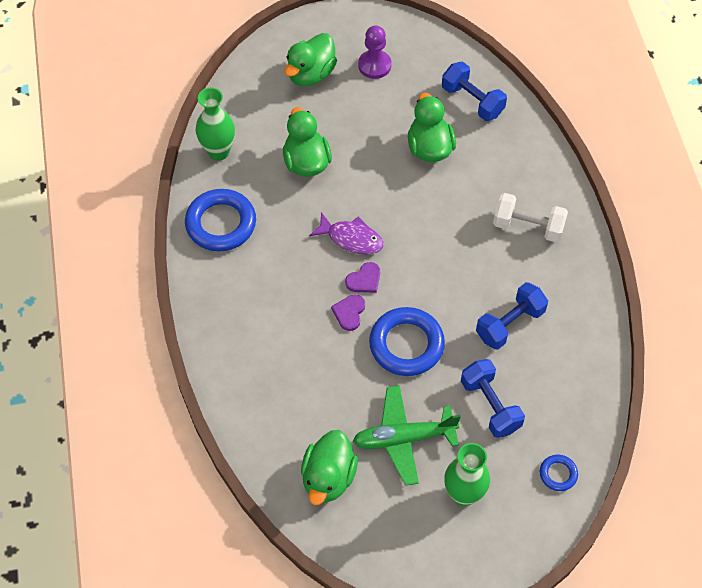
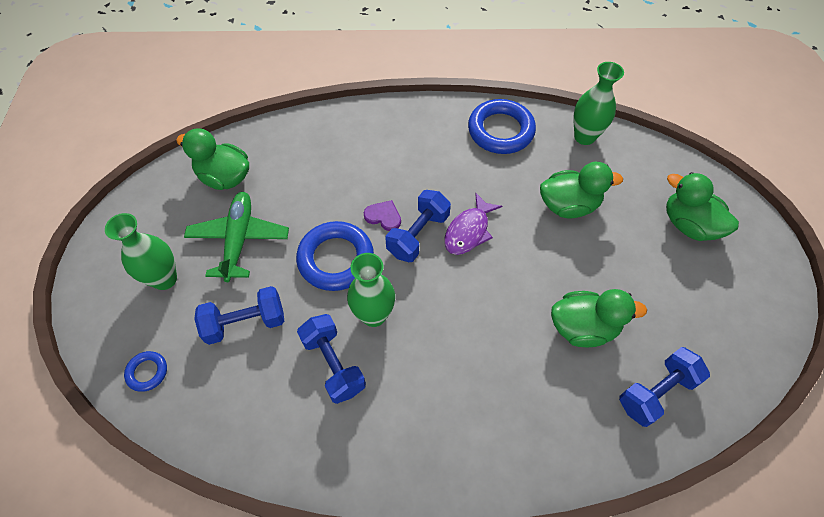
camera: 100 degrees right, 0 degrees up
purple heart [345,262,380,293] -> blue dumbbell [385,190,451,262]
purple pawn [358,25,392,79] -> none
white dumbbell [493,193,568,243] -> none
none -> green vase [347,253,395,327]

